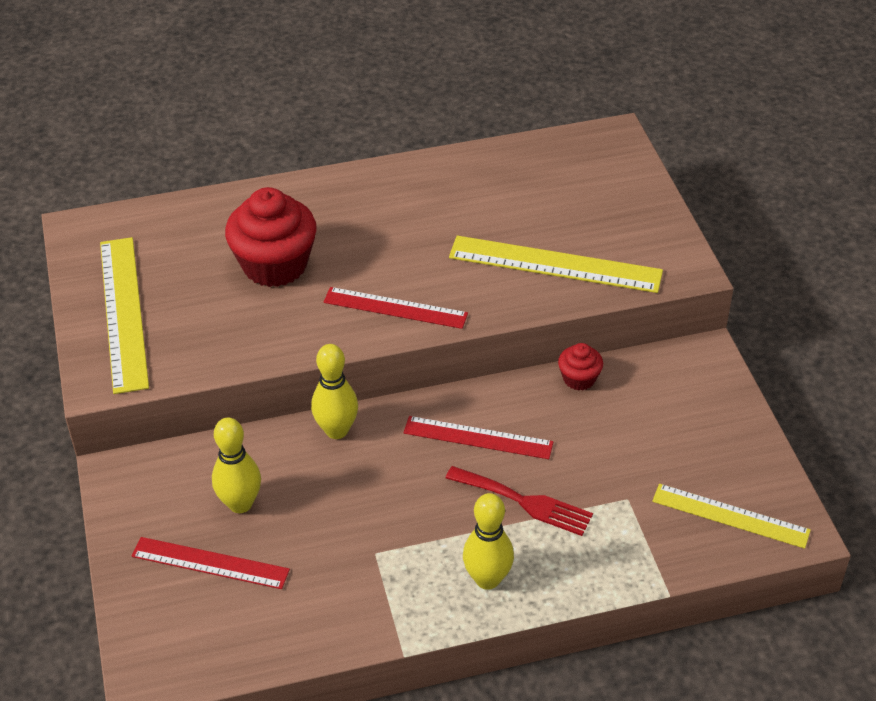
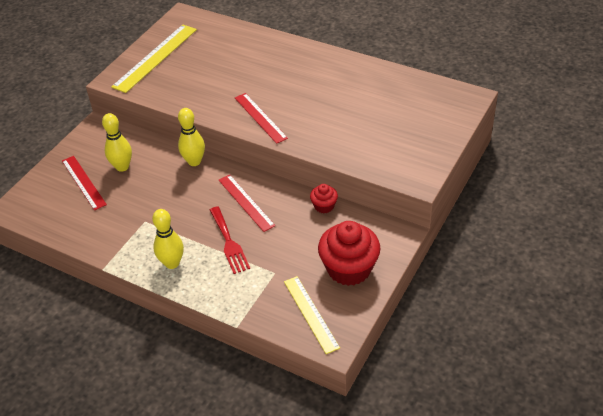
camera: 45 degrees right, 0 degrees up
red cupcake [225,187,317,287] -> red cupcake moved to [318,221,380,286]
yellow ruler [449,236,663,293] -> none

